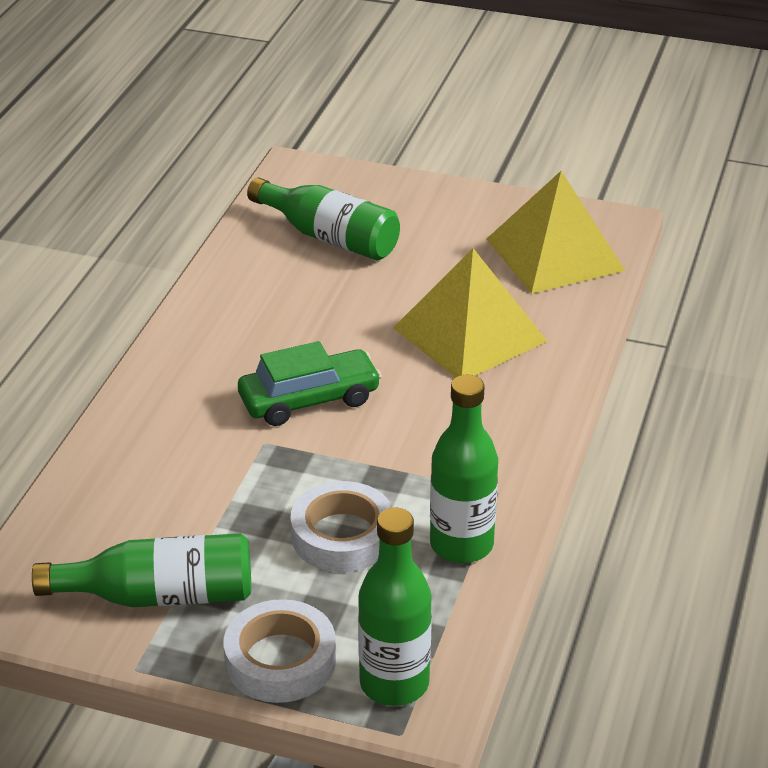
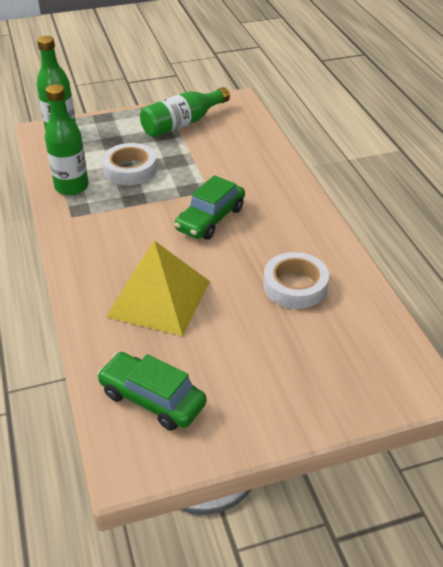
camera: 145 degrees right, 5 degrees up
white tape [223,599,336,703] -> white tape moved to [263,252,329,309]
green bottle [247,178,400,260] -> none
yellow pyramid [487,171,625,294] -> green car [97,352,207,431]

